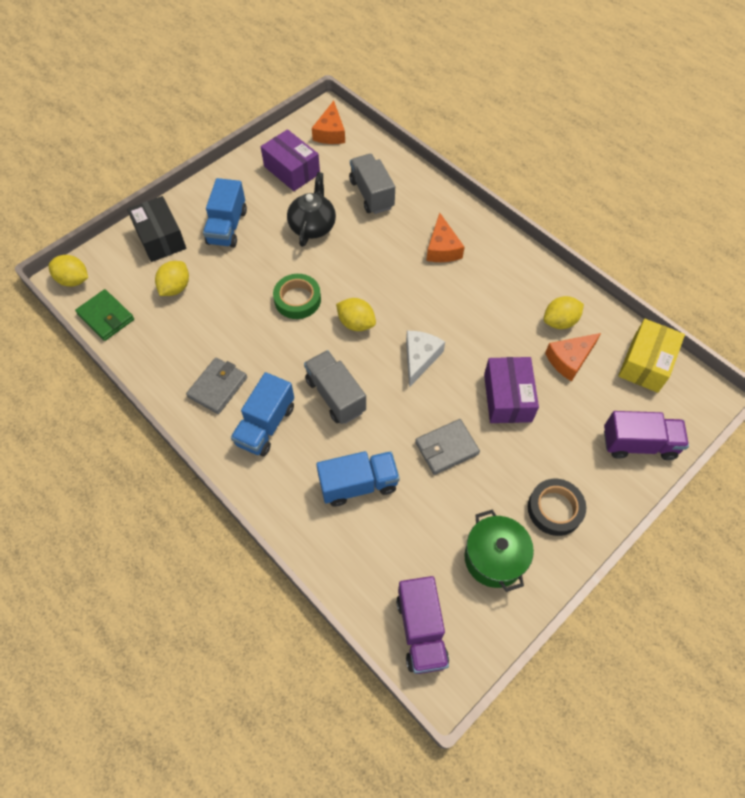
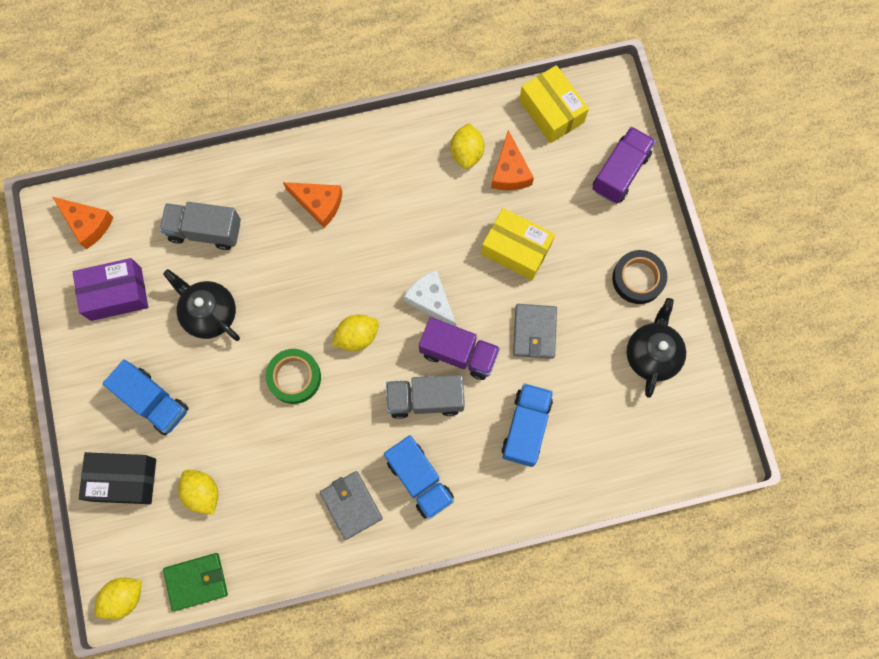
camera: 60 degrees left, 15 degrees up
purple truck [396,576,449,674] -> purple truck moved to [419,317,500,380]
green pot [464,509,534,592] -> black teapot [626,298,686,398]
purple box [484,357,539,423] -> yellow box [481,208,555,280]

